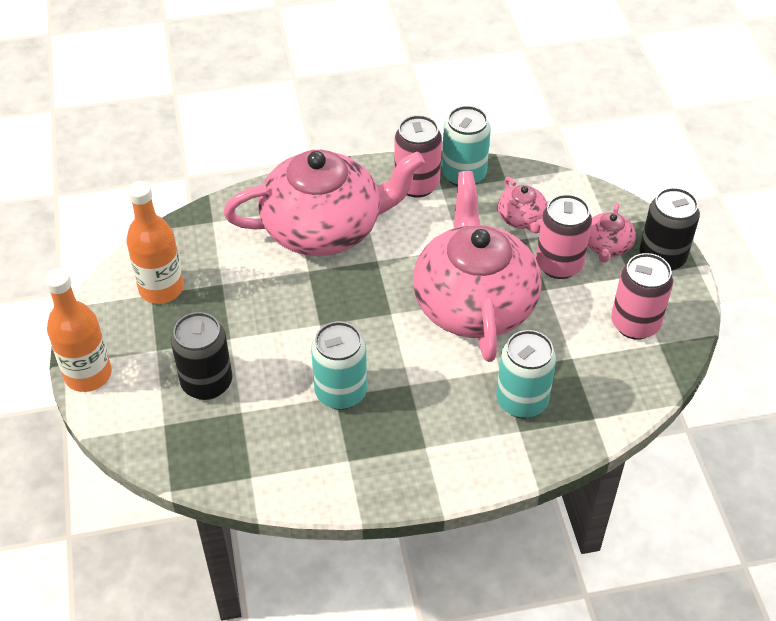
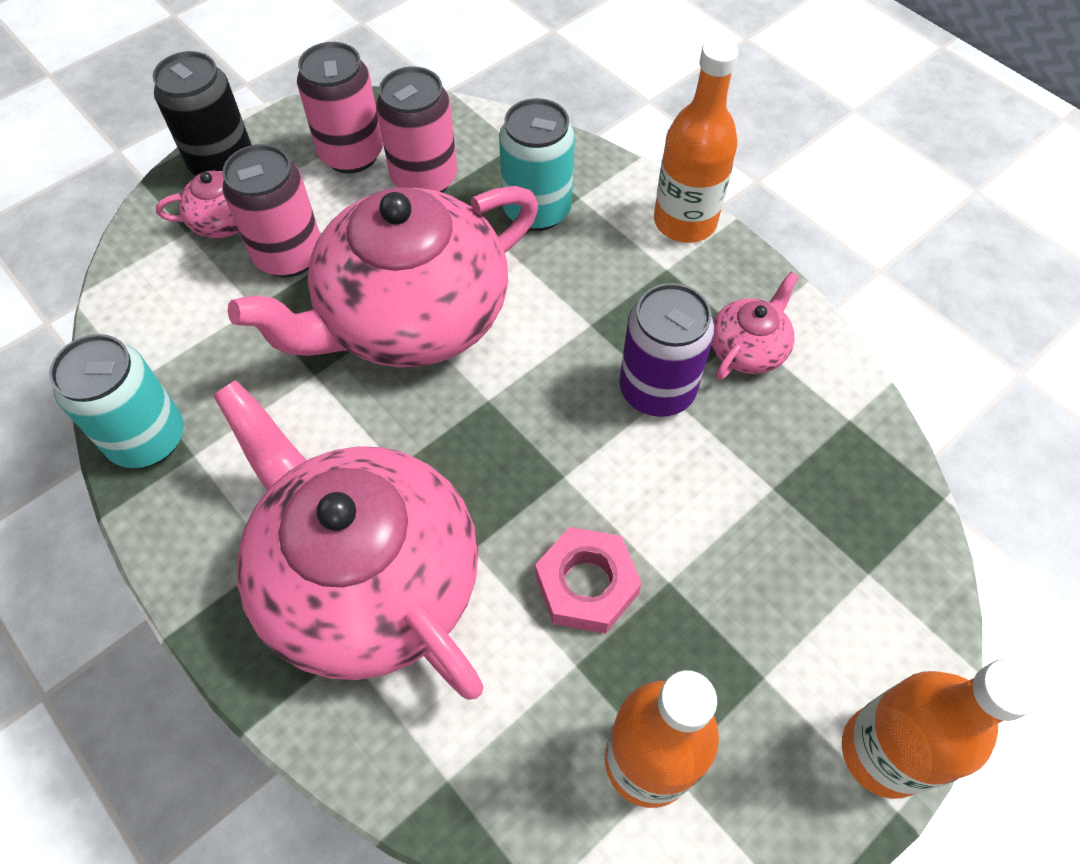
camera: 120 degrees left, 10 degrees up
black can [171,312,232,400] -> none
turquoise can [311,322,367,410] -> purple can [619,283,715,417]
pink can [394,115,442,198] -> pink can moved to [376,66,457,193]
pink teapot [497,177,548,233] -> pink teapot moved to [712,272,799,380]
none -> pink nut [535,527,642,634]
none -> orange bottle [654,38,739,243]

